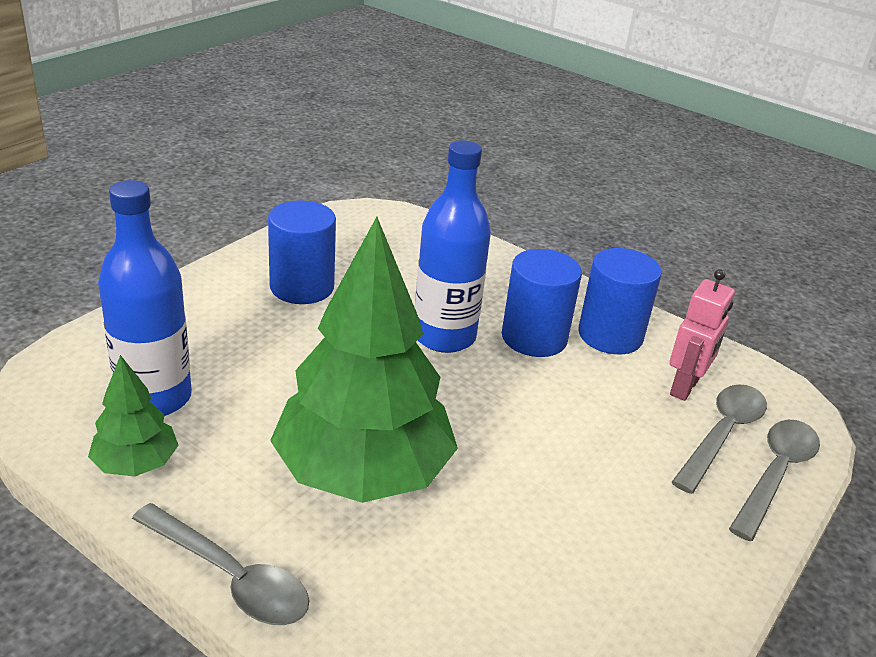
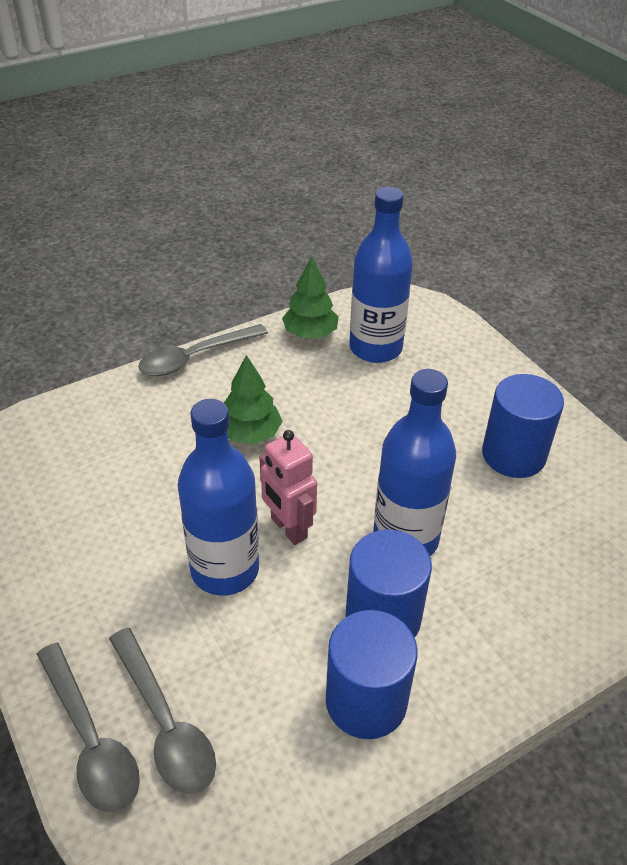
camera: 115 degrees right, 10 degrees up
green tree [270,217,458,503] -> green tree [224,355,283,444], size x0.47
pink robot [669,269,735,401] -> pink robot moved to [259,430,317,545]
none -> blue bottle [178,399,259,596]

